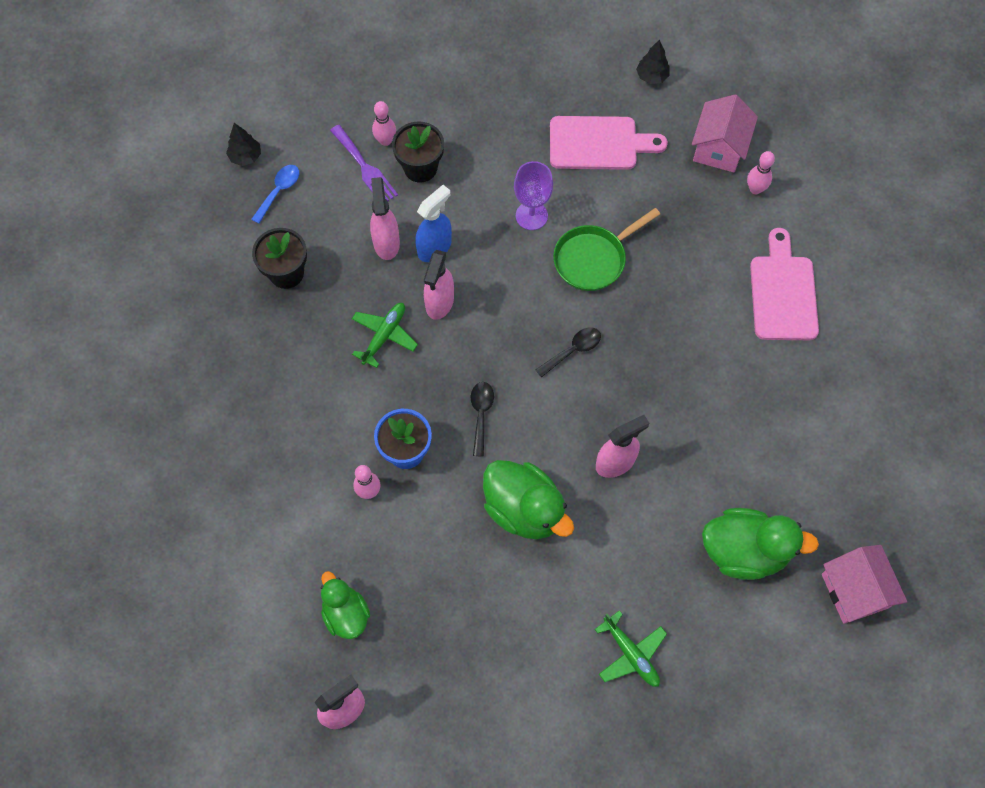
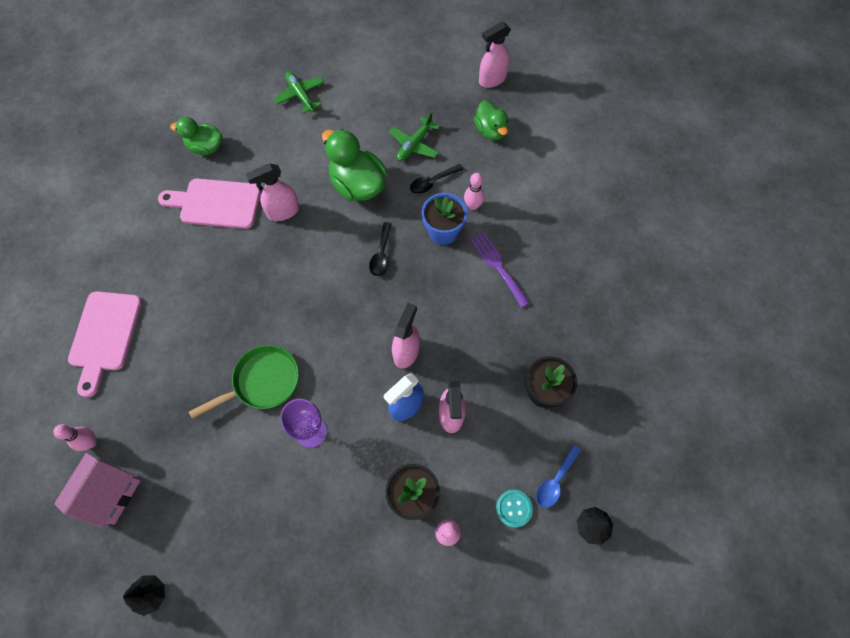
camera: 175 degrees left, 0 degrees up
purple fork [330,125,398,201] -> purple fork moved to [470,232,530,308]
green plane [352,303,418,368] -> green plane moved to [389,112,440,161]
black spoon [535,328,601,378] -> black spoon moved to [410,164,464,194]
pink cutting board [550,116,668,170] -> pink cutting board moved to [158,179,261,229]
green duck [702,508,819,580] -> green duck [170,117,222,155], size x0.64
pink house [822,545,907,624] -> none
none -> turquoise button [496,490,533,528]

